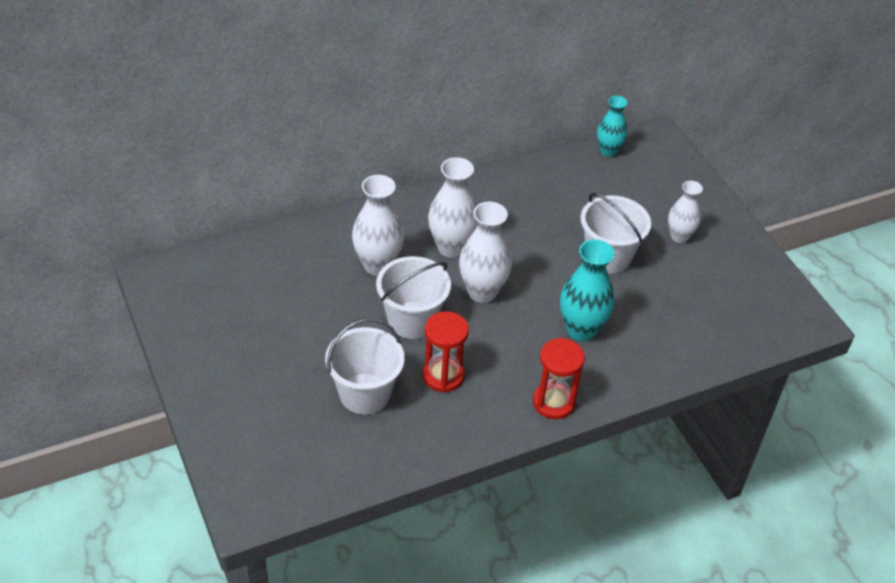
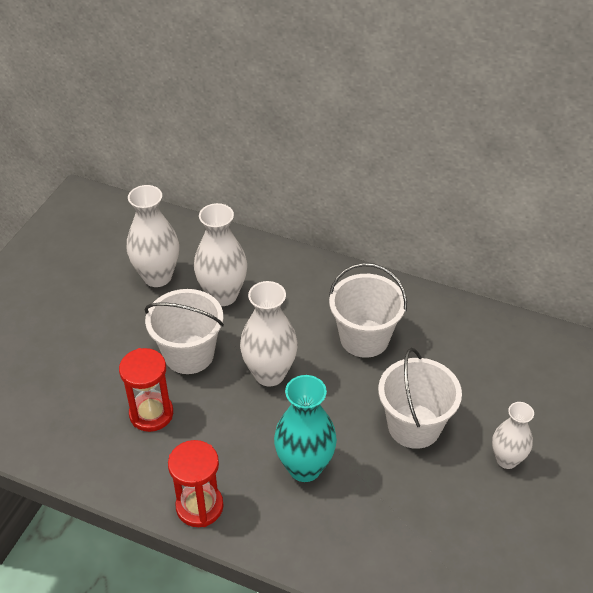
camera: 50 degrees right, 0 degrees up
white bucket [325,318,405,414] -> white bucket moved to [329,263,407,358]
white vase [428,157,478,258] -> white vase moved to [127,185,179,287]
turquoise vase [597,96,628,157] -> none

